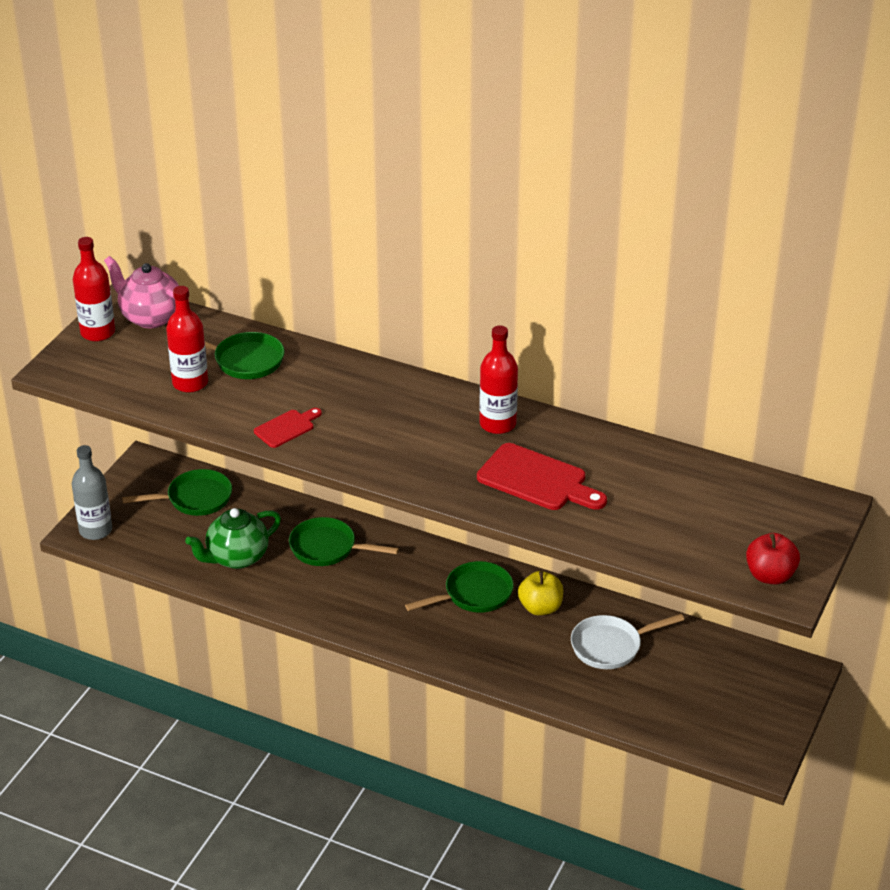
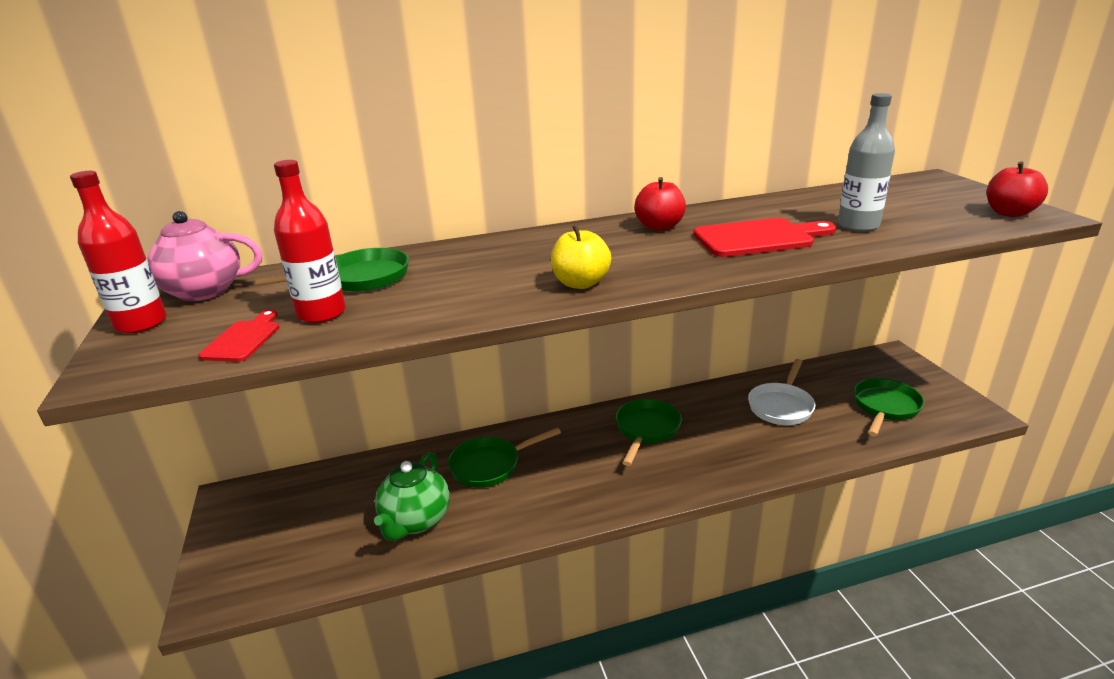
camera: 40 degrees left, 10 degrees down
grey bottle [72,445,112,540] -> grey bottle moved to [838,93,895,232]
green pan [122,469,232,516] -> green pan moved to [854,378,924,436]
red cutting board [254,408,322,448] -> red cutting board moved to [198,309,280,362]
red bottle [479,325,518,434] -> red apple [634,177,686,231]
yellow apple [518,571,563,615] -> yellow apple moved to [551,225,611,289]

